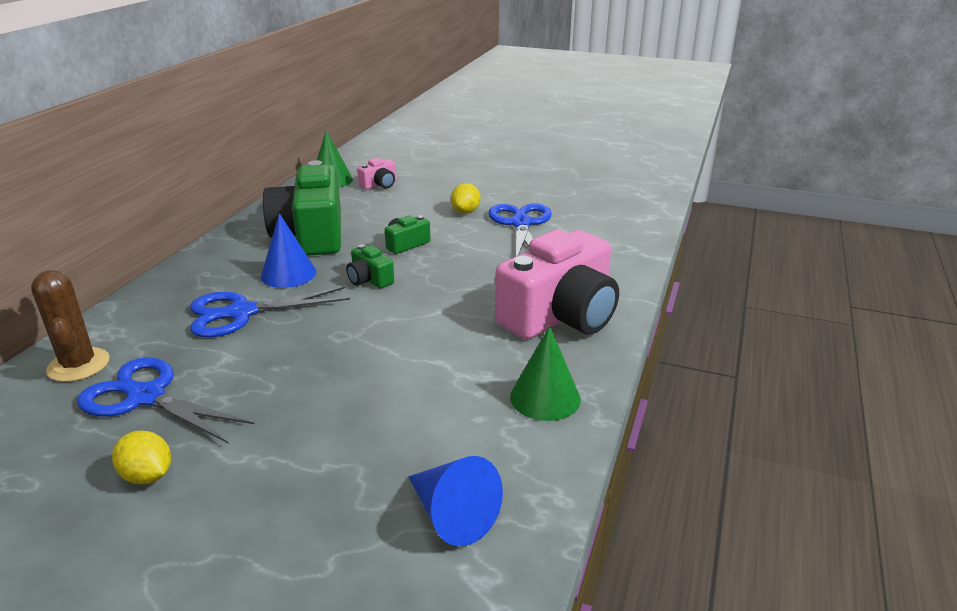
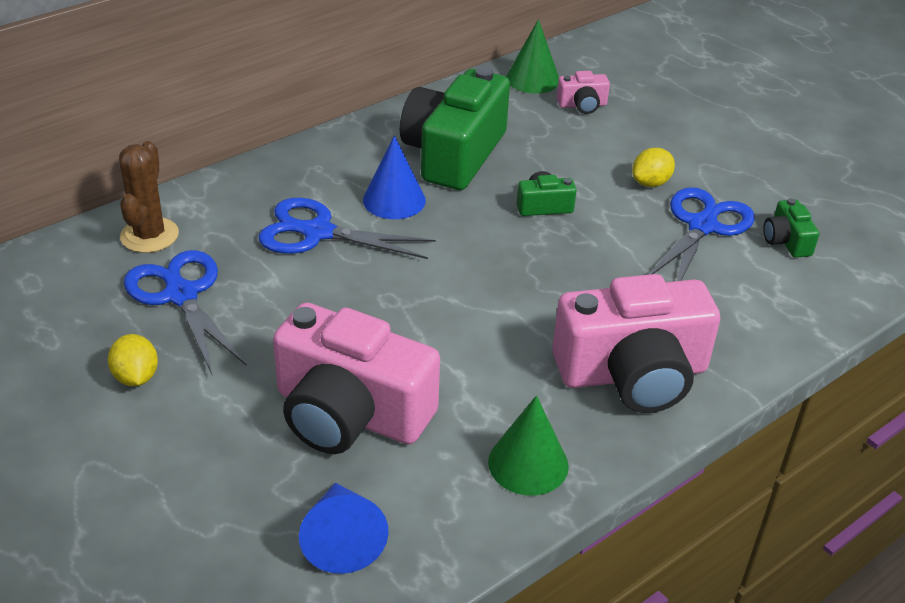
camera: 30 degrees right, 10 degrees up
green camera [346,244,394,288] -> green camera moved to [763,198,819,258]
none -> pink camera [273,303,440,454]

